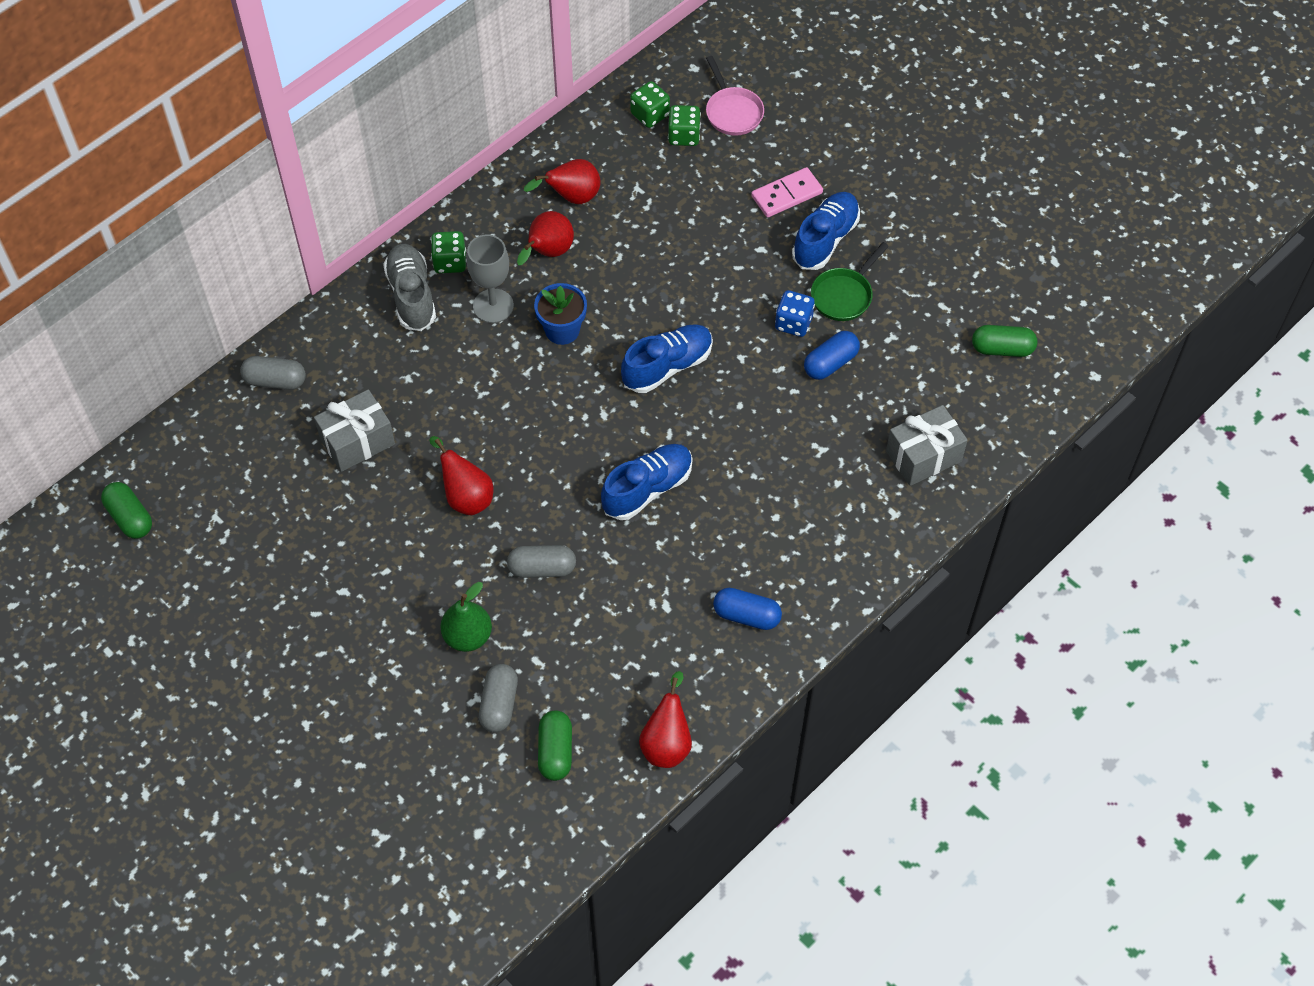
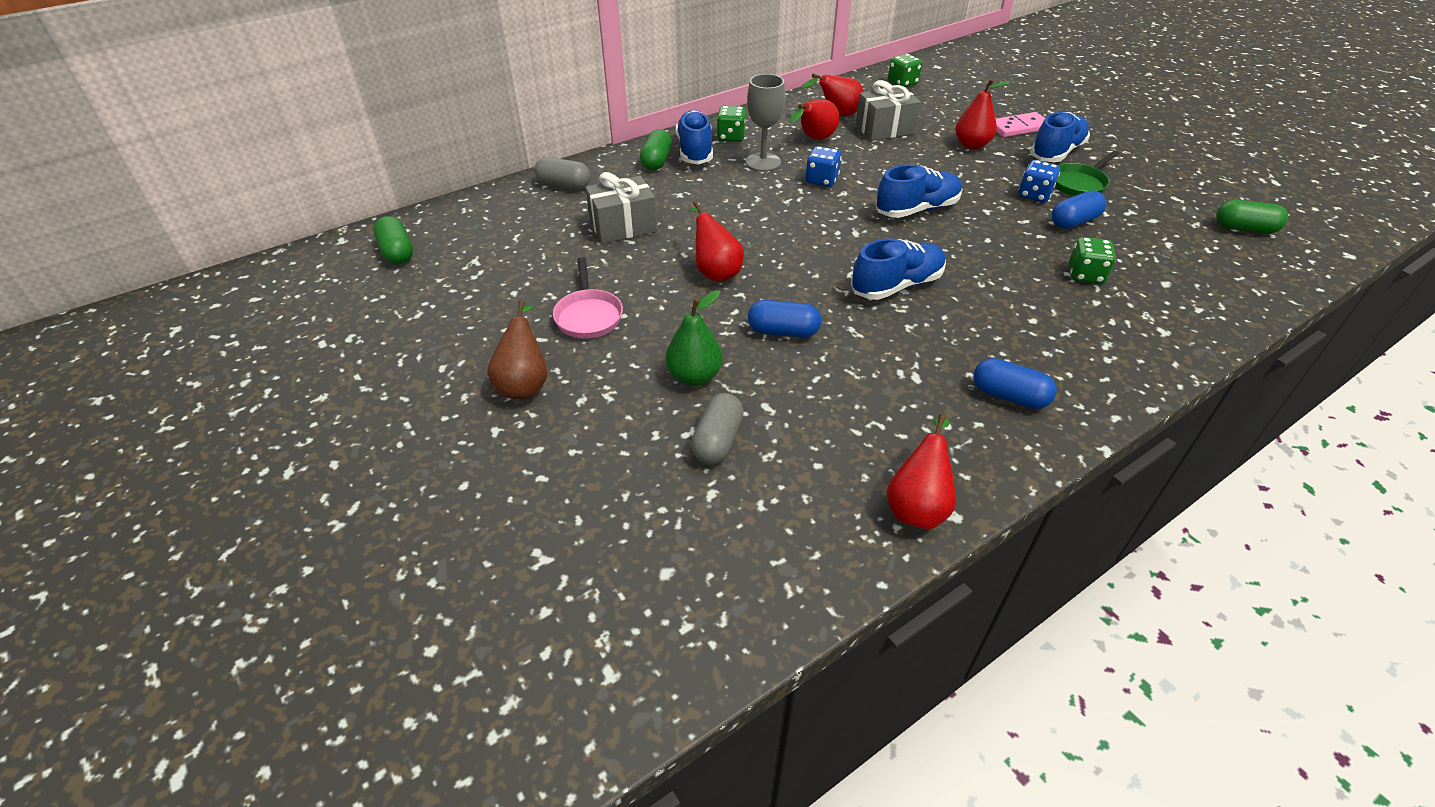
camera: 10 degrees right, 15 degrees down
grey shoe [383,244,436,331] -> blue shoe [676,110,713,164]
grey capsule [507,545,576,578] -> blue capsule [748,300,821,338]
blue flower pot [534,283,587,345] -> blue dice [806,146,842,187]
green capsule [538,710,572,781] -> green capsule moved to [640,129,672,170]
green dice [668,105,701,146] -> green dice moved to [1069,237,1116,284]
pink pan [706,56,764,136] -> pink pan moved to [553,257,623,339]
grey gift [886,405,968,486] -> grey gift moved to [856,80,921,141]
none -> brown pear [487,300,547,399]
none -> red pear [956,79,1010,149]

